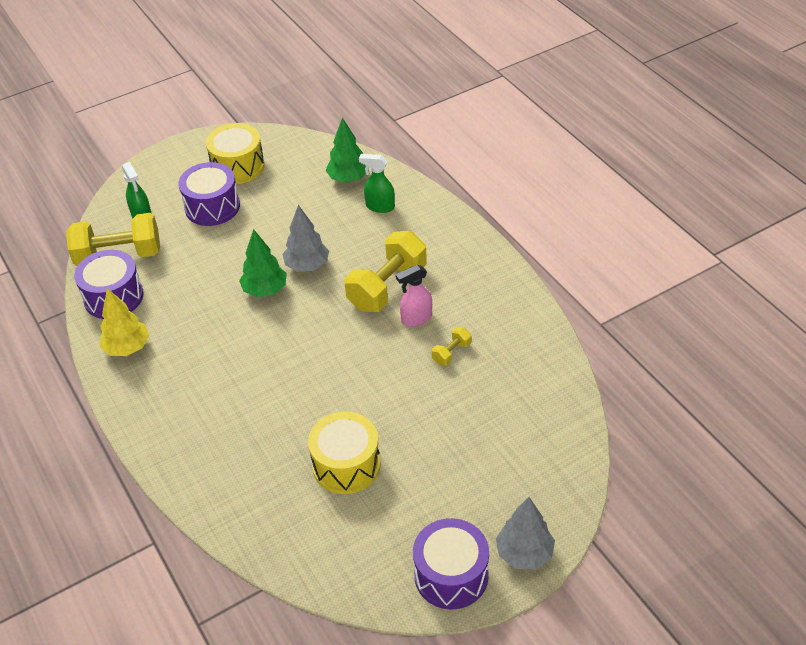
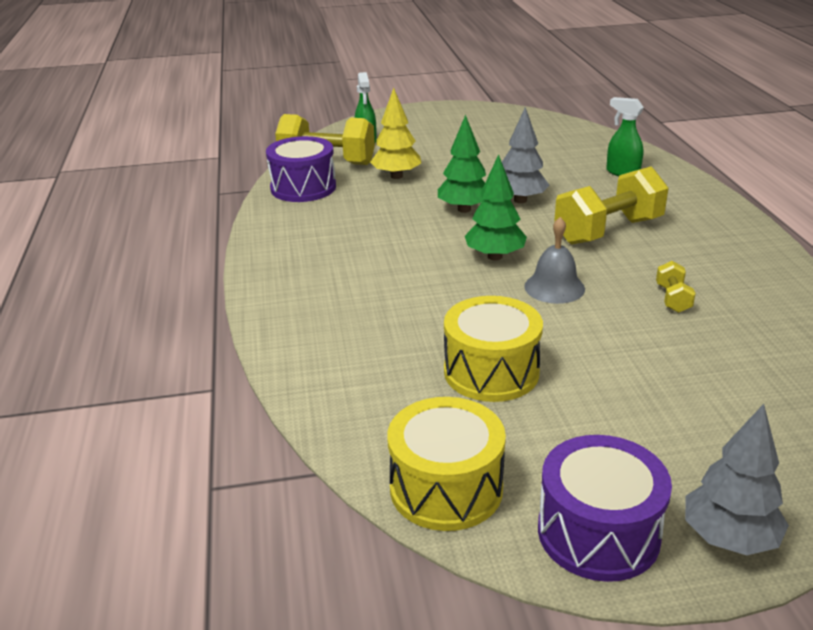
camera: 20 degrees right, 15 degrees down
yellow tree [100,288,150,356] -> yellow tree moved to [370,88,421,179]
purple drum [178,162,240,226] -> none
yellow drum [206,123,265,184] -> yellow drum moved to [387,397,506,531]
green tree [325,117,366,183] -> green tree moved to [465,154,527,260]
pink spray bottle [396,265,432,327] -> none
yellow dumbbell [432,327,471,366] -> yellow dumbbell turned 60 degrees counterclockwise [656,261,696,313]
none -> grey bell [524,217,585,304]

